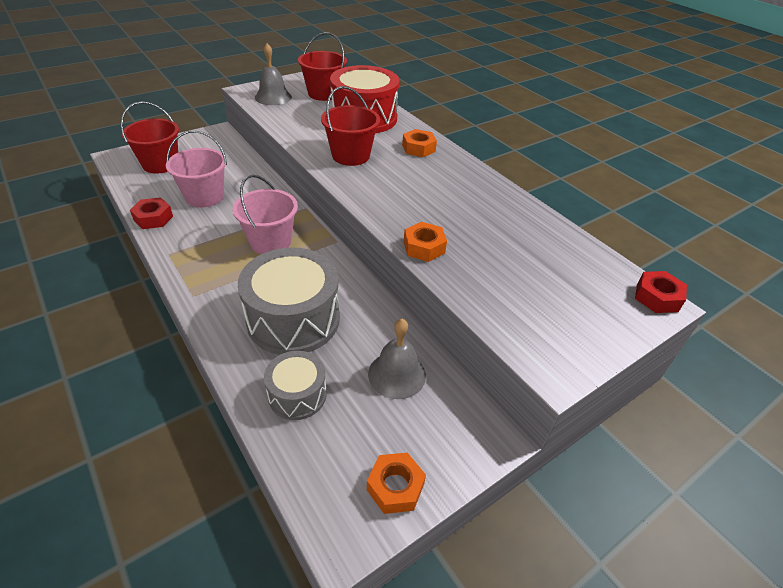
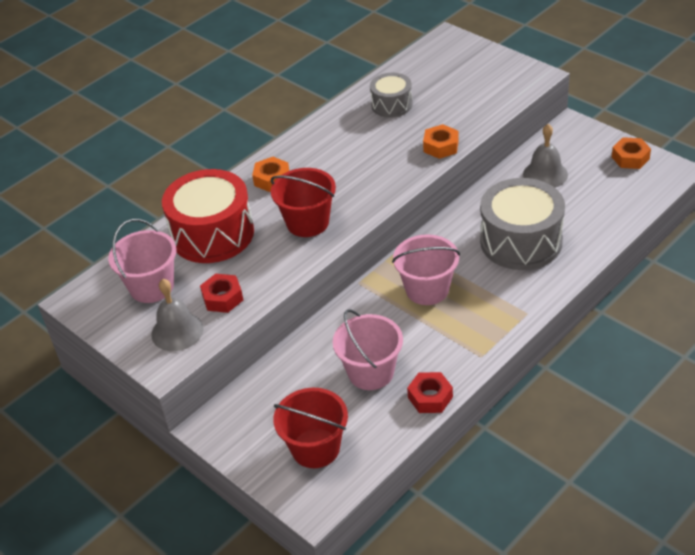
camera: 95 degrees left, 0 degrees up
grey drum [264,351,327,420] -> grey drum moved to [370,73,413,118]
red bucket [298,32,347,101] -> pink bucket [108,219,176,303]
red nut [635,271,687,313] -> red nut moved to [200,274,243,313]

